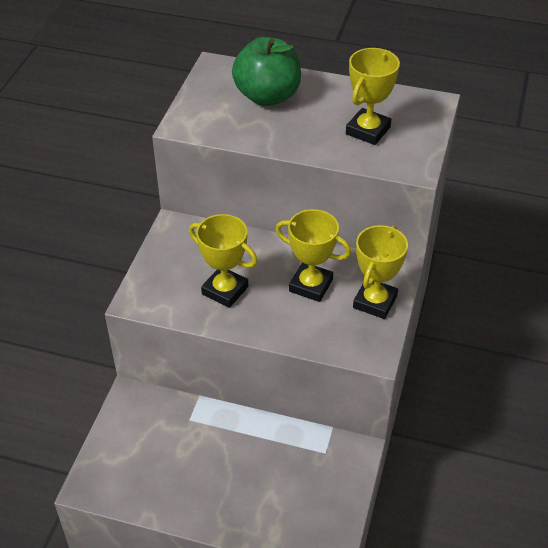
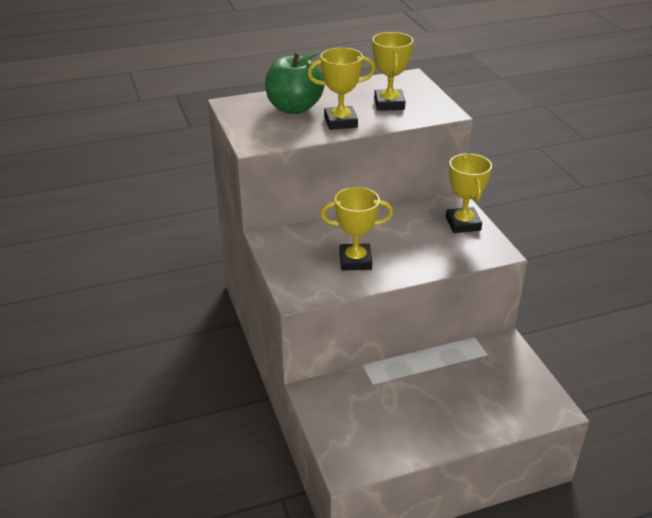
camera: 35 degrees left, 10 degrees down
yellow trophy [276,209,351,302] -> yellow trophy moved to [308,48,375,130]

